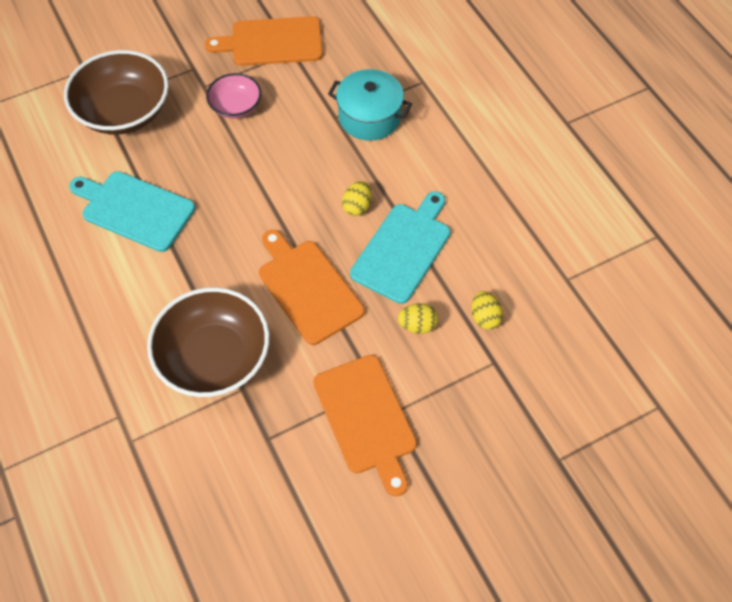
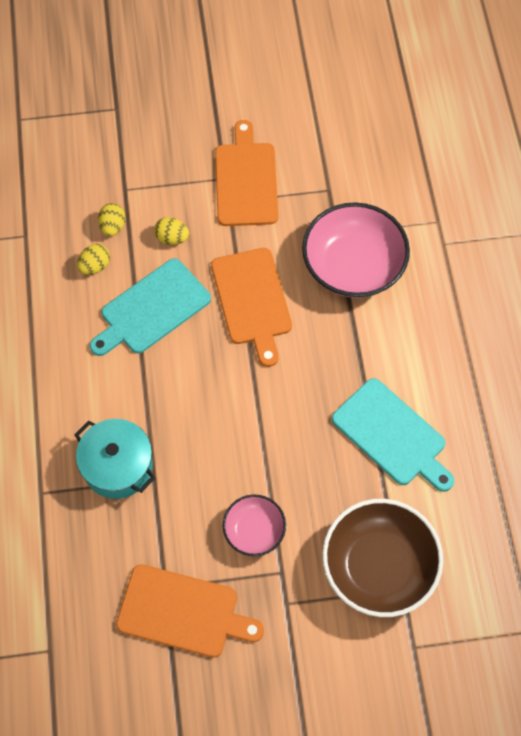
camera: 160 degrees left, 5 degrees up
brown bowl [147,287,270,397] -> pink bowl [302,202,410,298]
yellow egg [342,181,372,216] -> yellow egg moved to [77,244,110,275]

